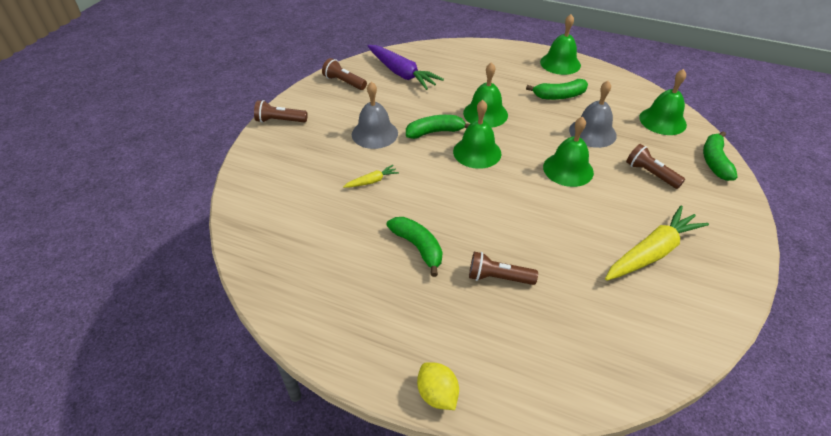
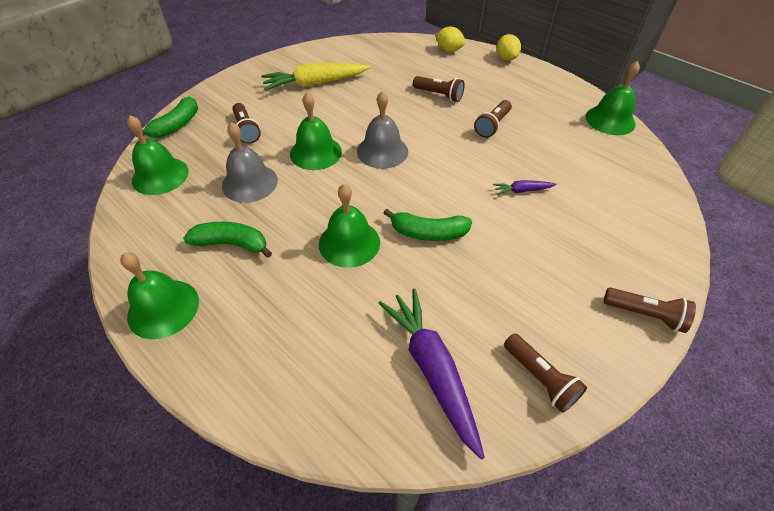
camera: 160 degrees left, 5 degrees up
yellow carrot [343,165,399,188] -> purple carrot [493,180,556,195]
grey bell [352,81,398,149] -> grey bell moved to [357,91,408,169]
green banana [387,217,442,277] -> brown flashlight [474,100,512,138]
green bell [453,100,502,169] -> green bell moved to [585,61,640,135]
none -> yellow lemon [435,27,466,52]

